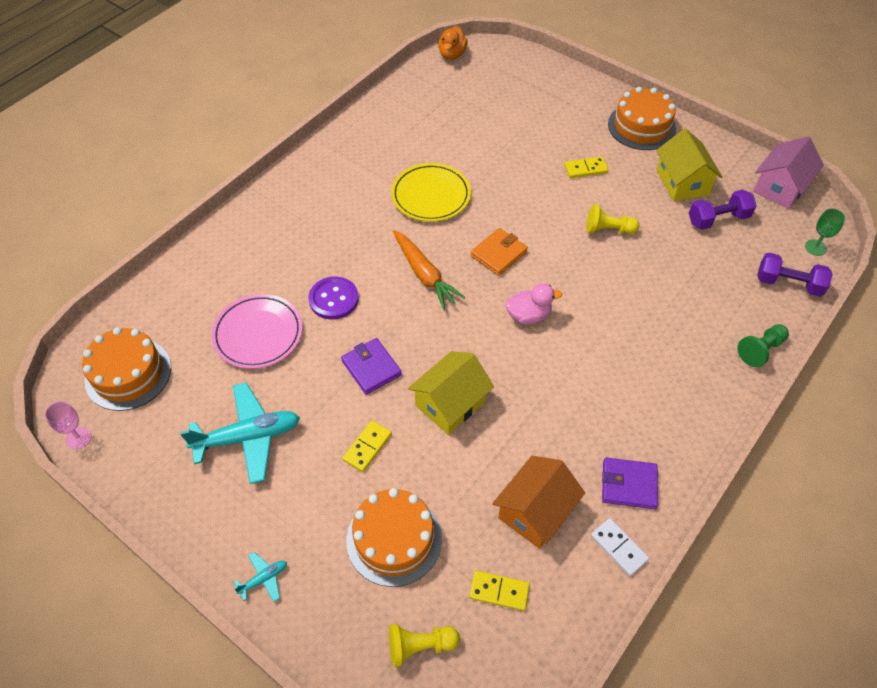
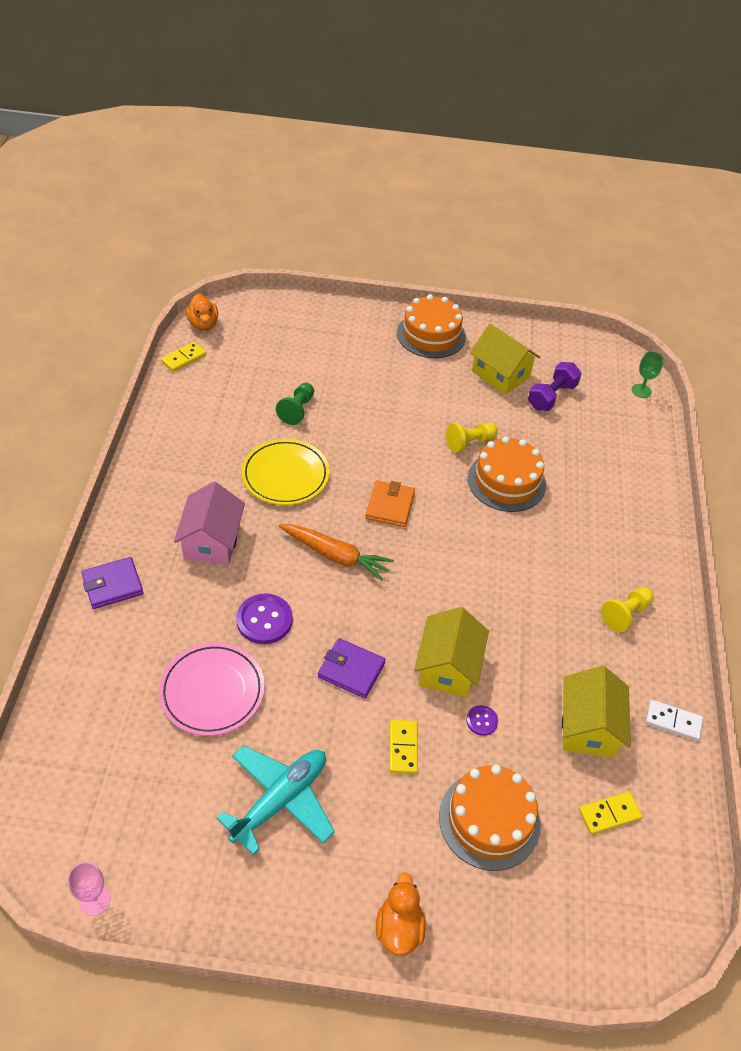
camera: 35 degrees left, 5 degrees down
orange cake [82,327,171,411] -> orange cake moved to [468,436,546,512]
turquoise plane [234,552,287,602] -> orange duck [376,872,426,956]
yellow pawn [389,624,460,667] -> yellow pawn moved to [601,587,654,632]
orange house [493,456,585,549] -> yellow house [562,666,631,758]
pink duck [505,283,562,325] -> none
yellow domino [564,157,608,178] -> yellow domino moved to [161,342,206,372]
purple wallet [602,458,658,509] -> purple wallet moved to [81,557,143,609]
green pawn [737,324,789,367] -> green pawn moved to [276,383,314,425]
pink house [753,137,824,209] -> pink house moved to [174,482,245,565]
purple dumbbell [757,253,833,297] -> none
none -> purple button [466,705,498,736]

